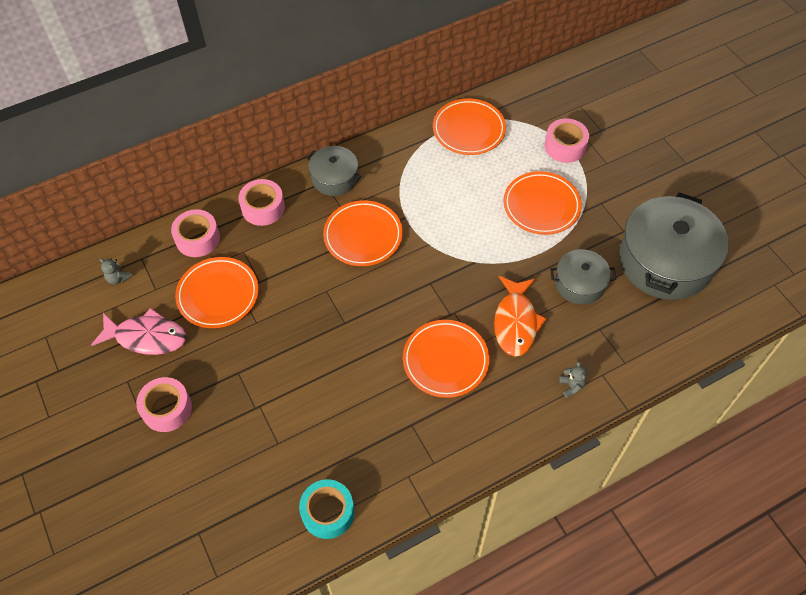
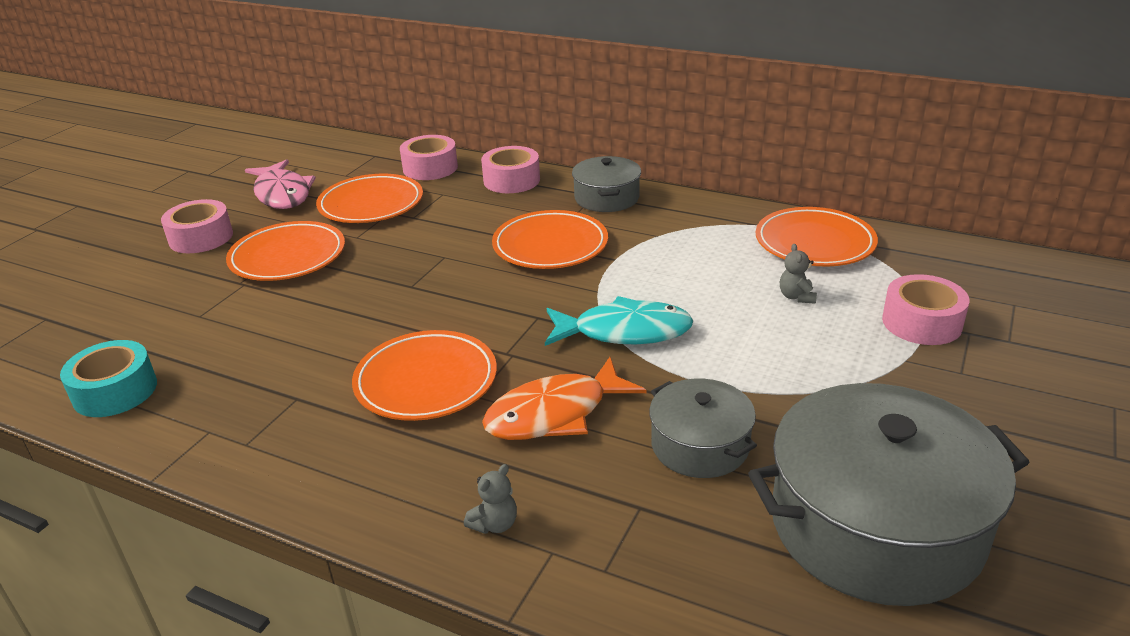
camera: 55 degrees right, 25 degrees down
grey teddy bear [99,258,132,285] -> grey teddy bear moved to [780,244,817,304]
orange plate [503,171,582,235] -> orange plate moved to [226,221,345,281]
none -> turquoise fish [545,296,693,346]

